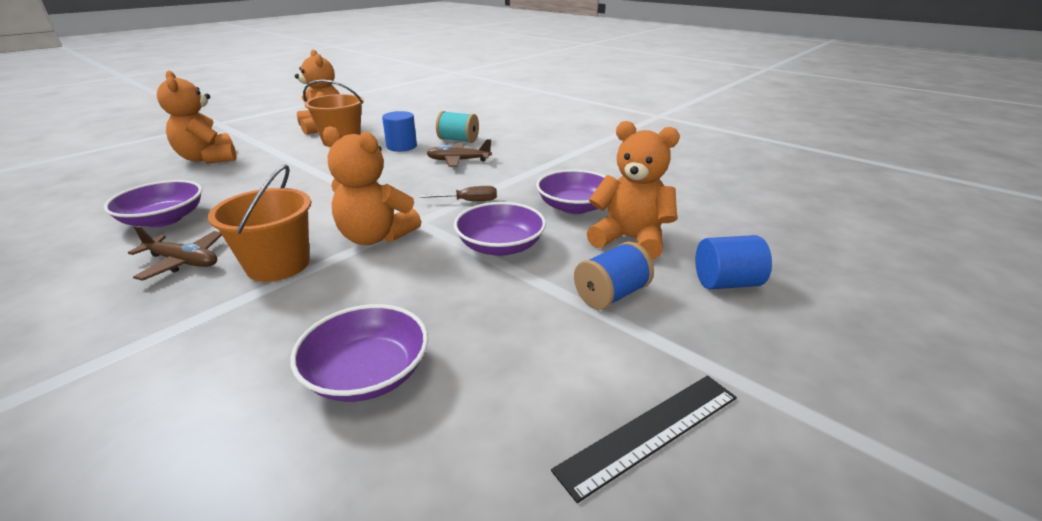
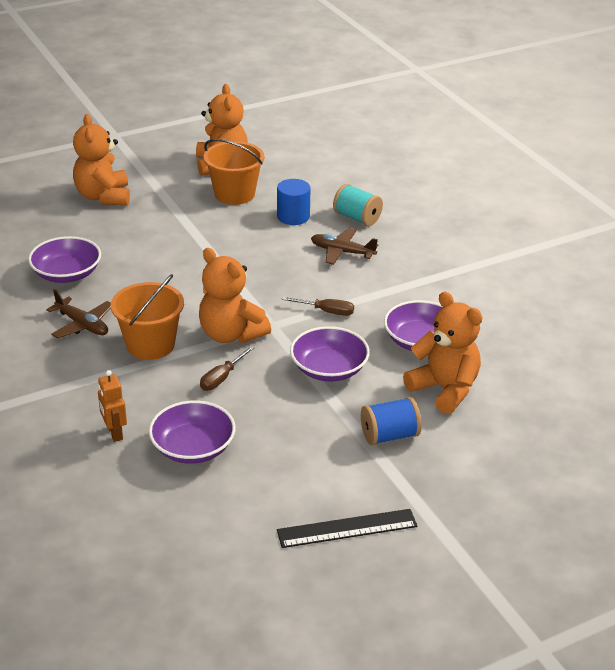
camera: 20 degrees right, 5 degrees up
blue cylinder [695,235,772,290] -> none
none -> orange robot [98,370,127,442]
none -> brown screwdriver [200,346,254,391]

